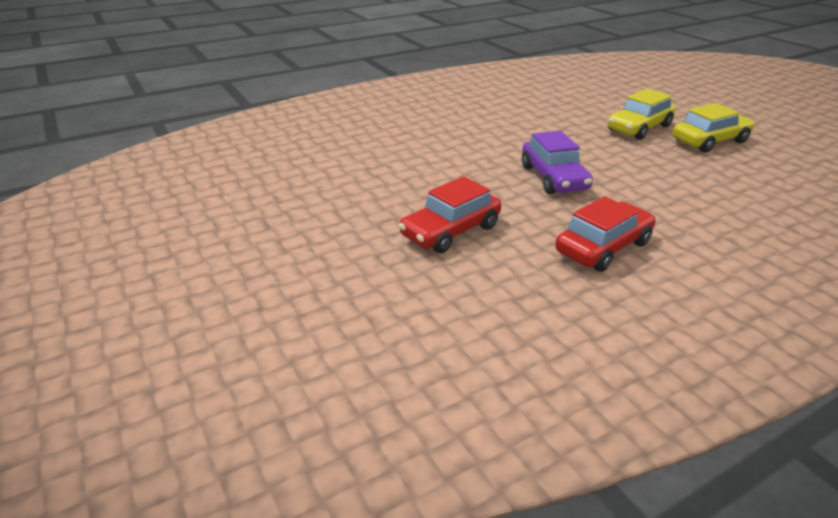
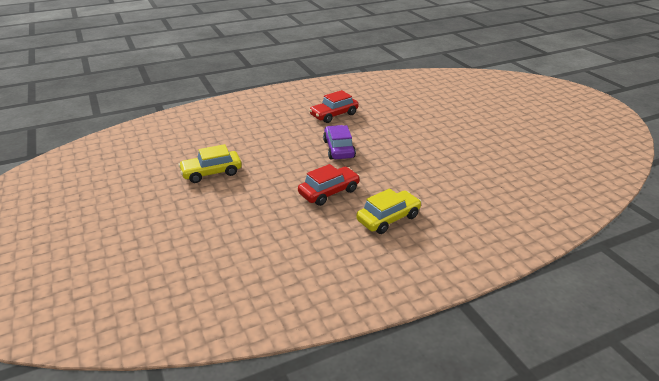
camera: 175 degrees left, 0 degrees up
red car [398,176,501,253] -> red car moved to [298,164,360,206]
yellow car [607,89,676,140] -> yellow car moved to [356,188,422,234]

